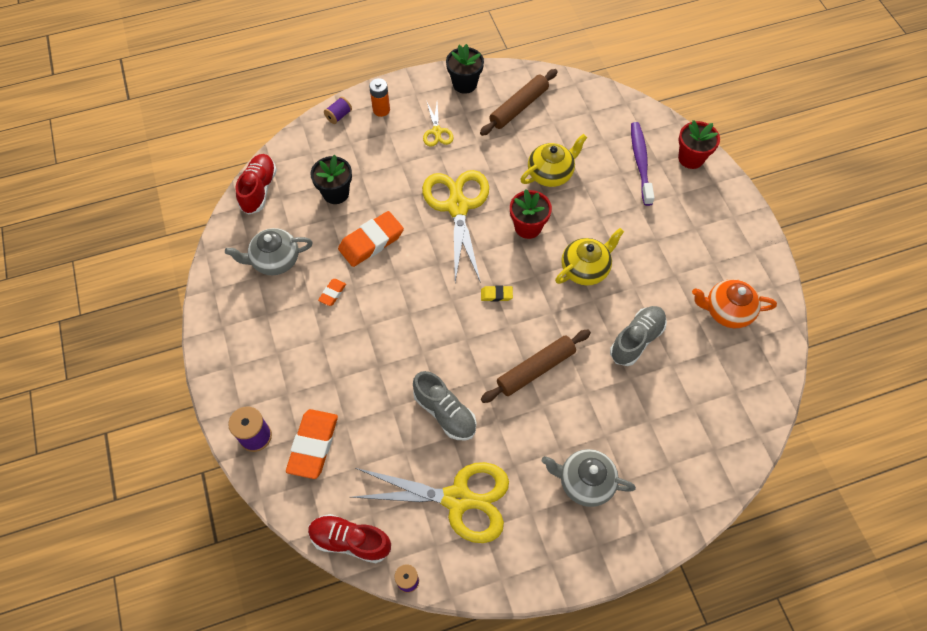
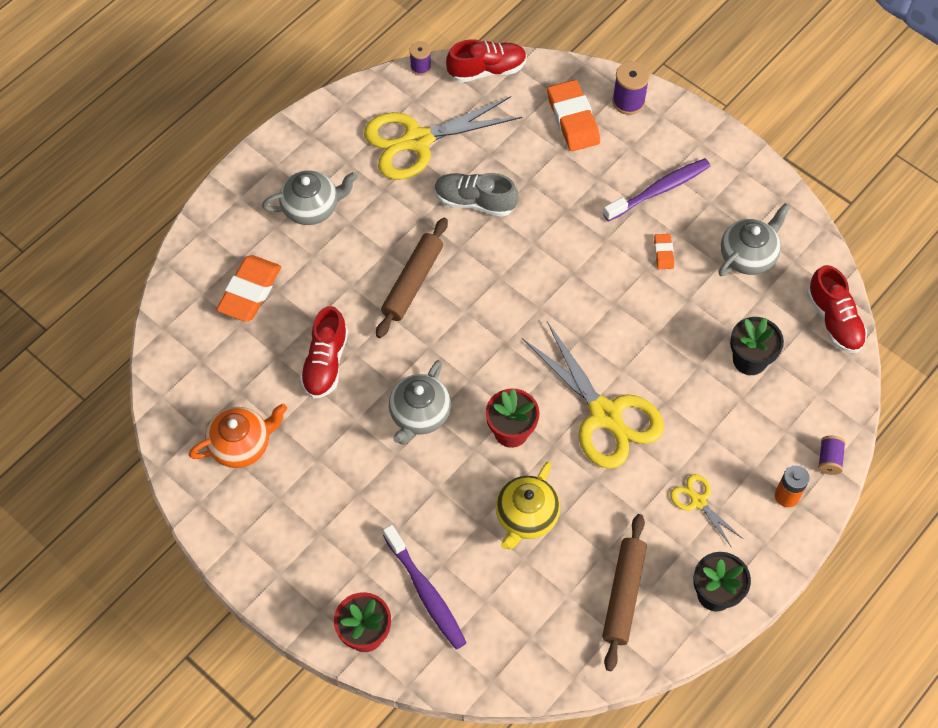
camera: 150 degrees right, 0 degrees up
orange eraser [338,211,404,267] -> orange eraser moved to [216,255,281,322]
yellow eraser [481,286,513,302] -> none
yellow teapot [555,228,624,286] -> grey teapot [389,360,451,444]
grey shoe [610,306,667,366] -> red shoe [300,306,348,399]
none -> purple toothbrush [603,158,710,221]

